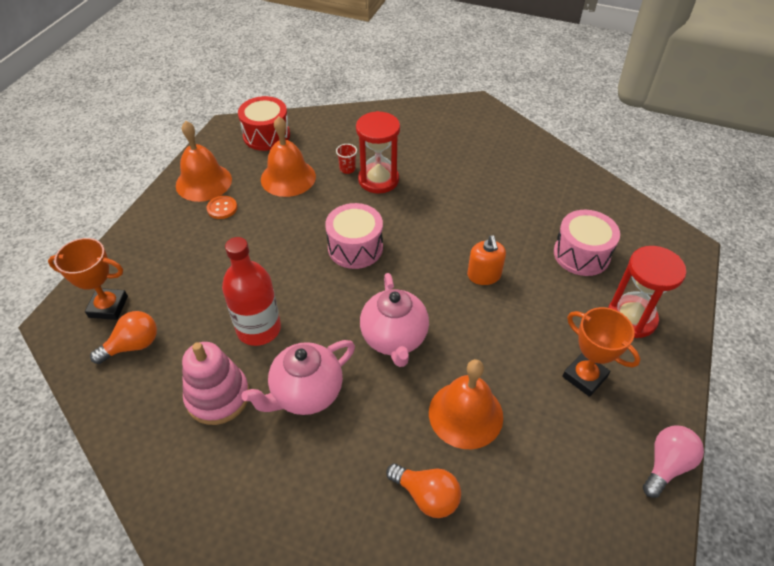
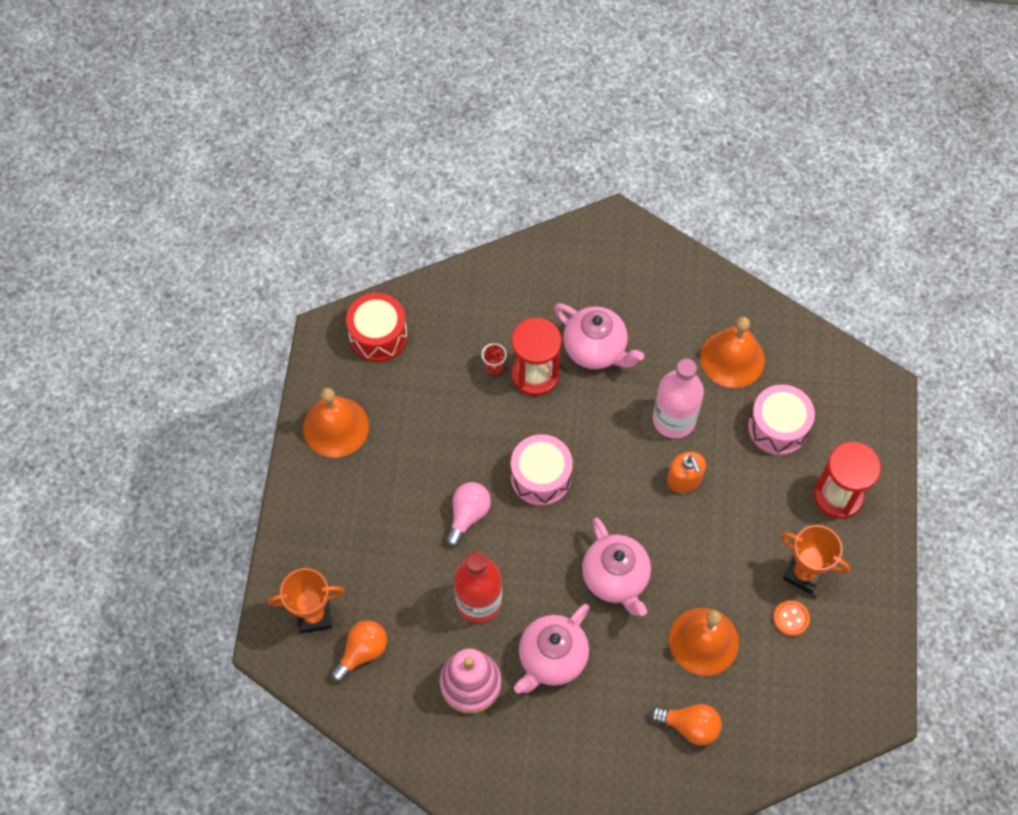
camera: 15 degrees left, 15 degrees up
orange button [207,196,237,219] -> orange button moved to [773,600,810,636]
orange bell [261,116,316,197] -> orange bell moved to [700,317,765,388]
pink light bulb [643,426,704,498] -> pink light bulb moved to [446,482,491,547]
none -> pink teapot [554,304,644,369]
none -> pink bottle [653,359,704,438]

